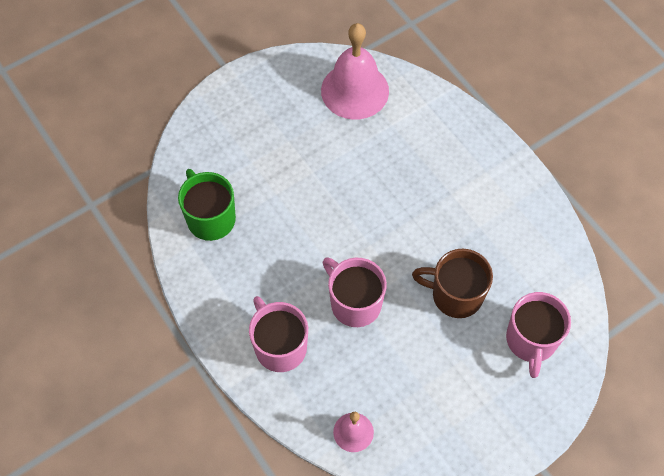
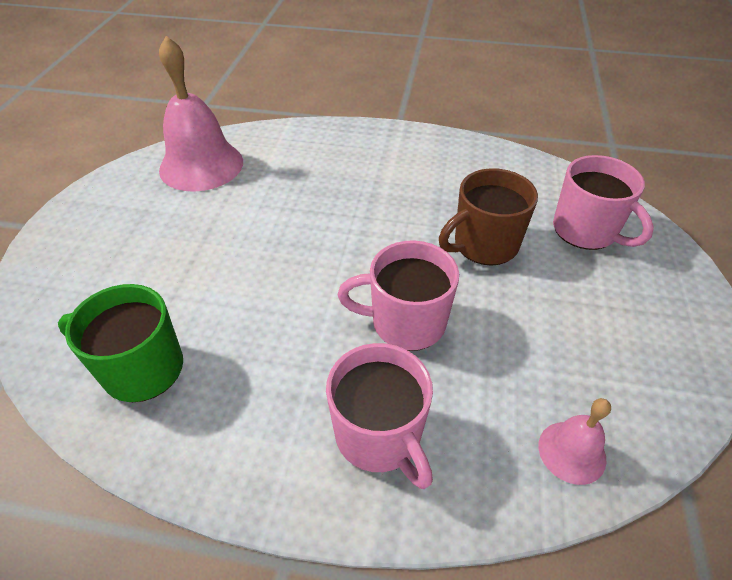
camera: 45 degrees left, 15 degrees down
pink mug [249,296,308,372] -> pink mug turned 135 degrees counterclockwise [326,343,433,489]

